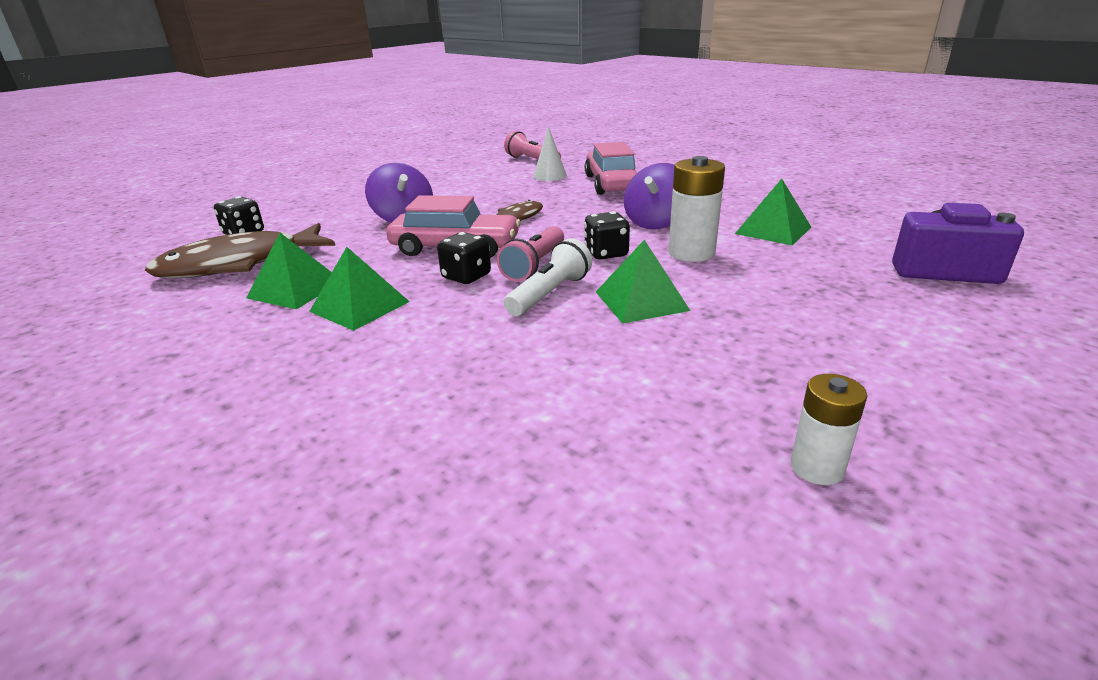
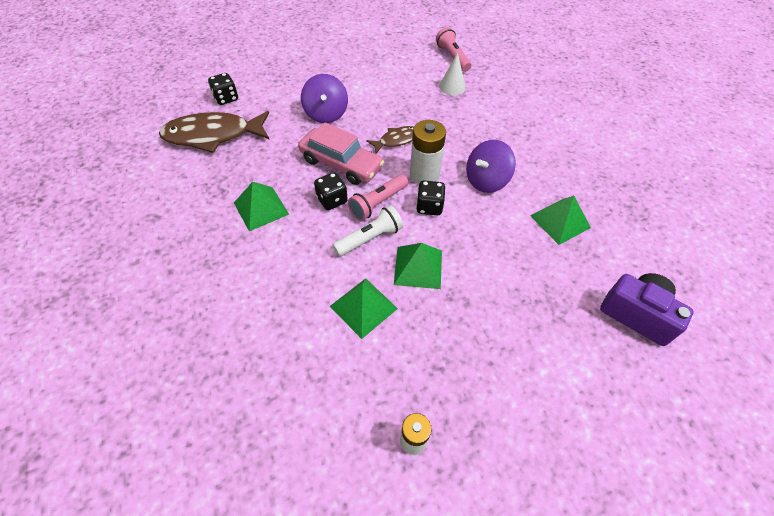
camera: 20 degrees right, 25 degrees up
green pyramid [246,233,332,309] -> green pyramid moved to [330,278,398,339]
pink car [585,142,638,195] -> none
white battery [669,156,725,262] -> white battery moved to [410,120,446,185]

